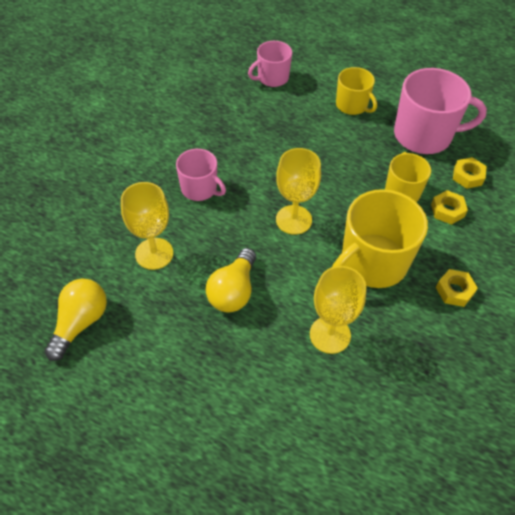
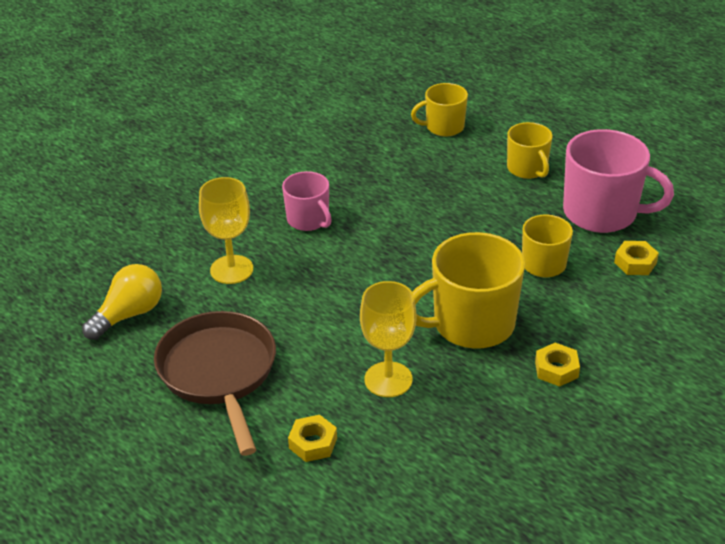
camera: 20 degrees right, 15 degrees down
yellow light bulb [206,248,256,313] -> none
pink mug [248,41,292,87] -> yellow mug [411,83,468,137]
yellow goblet [276,148,321,235] -> none
yellow nut [431,190,468,225] -> yellow nut moved to [288,415,337,462]
none -> brown pan [154,311,276,456]

